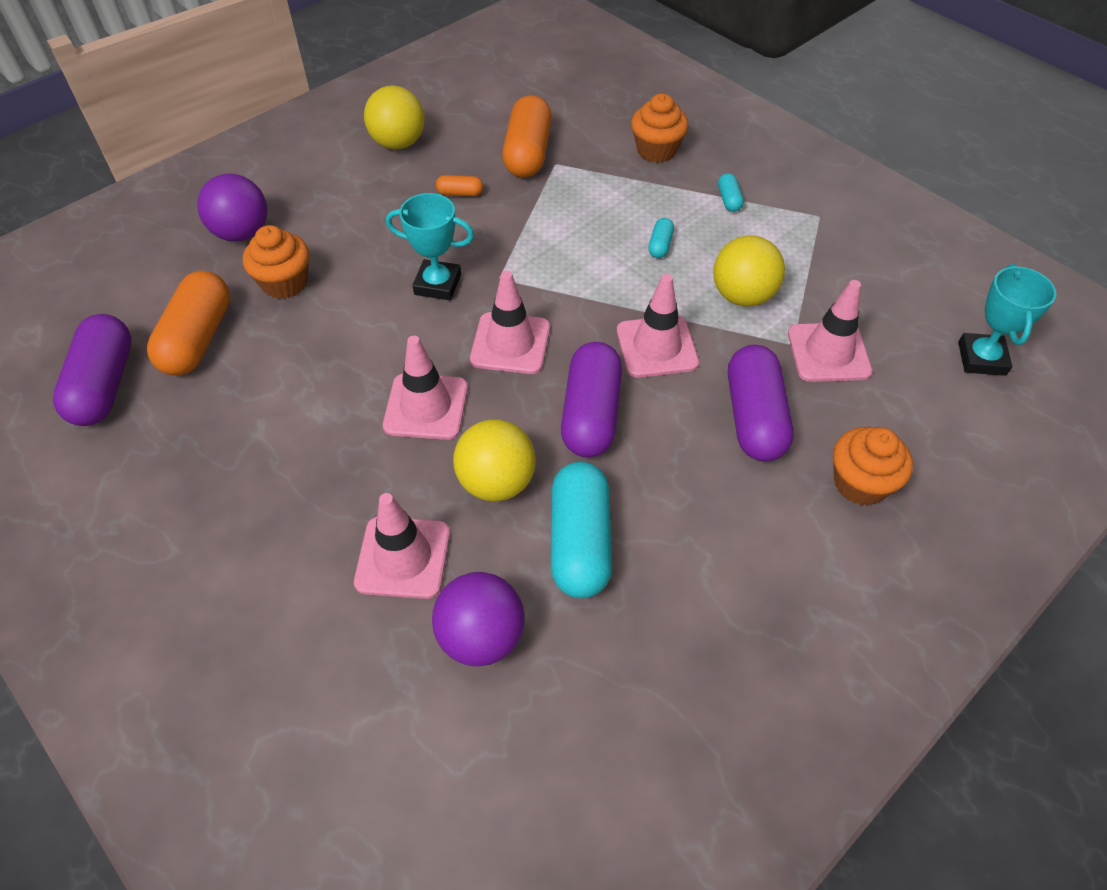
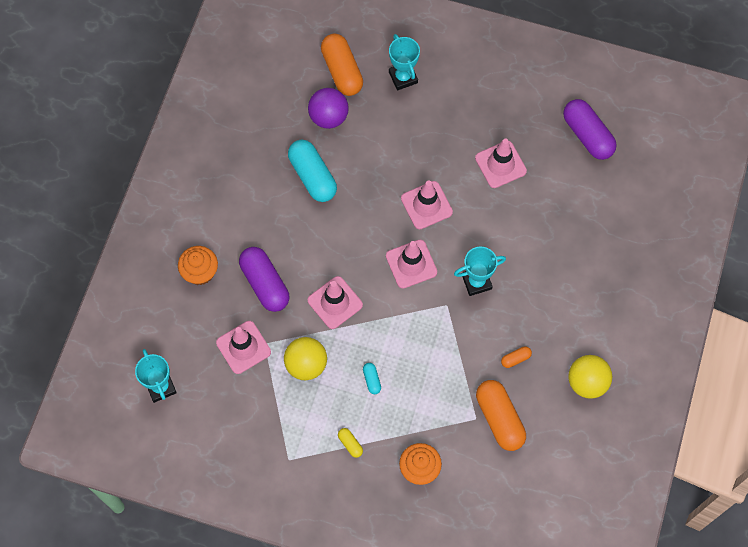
camera: 150 degrees right, 15 degrees up
orange capsule [147,271,230,376] -> orange capsule moved to [321,34,363,96]
purple ball [197,173,267,242] -> none
orange cupcake [243,225,309,299] -> none
pink traffic cone [354,493,450,599] -> pink traffic cone moved to [475,139,527,188]
yellow ball [453,419,536,501] -> none
purple capsule [561,342,622,458] -> none
turquoise capsule [718,173,744,212] -> yellow capsule [338,428,363,458]
none -> turquoise trophy [389,34,420,90]

